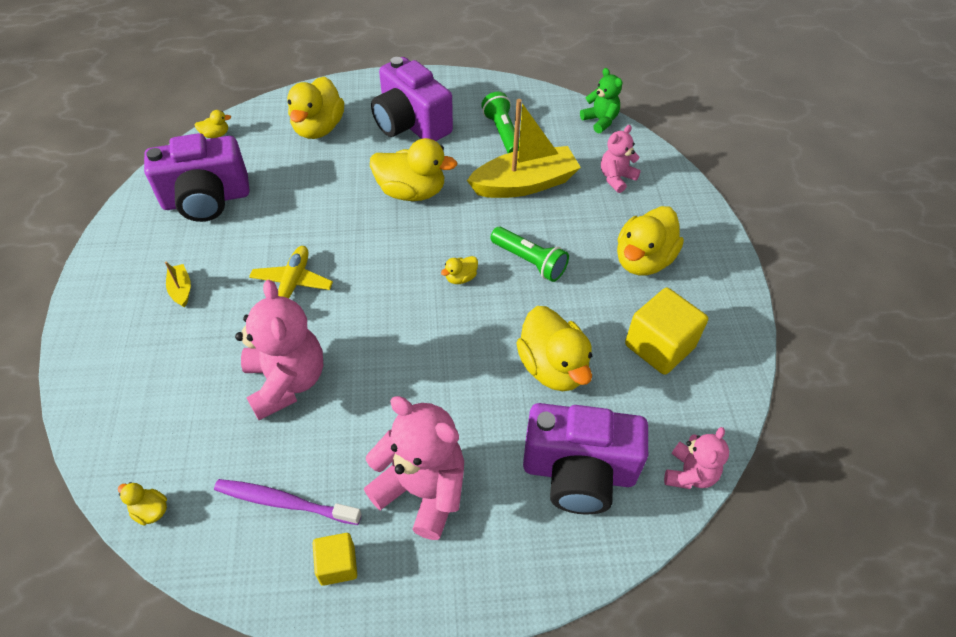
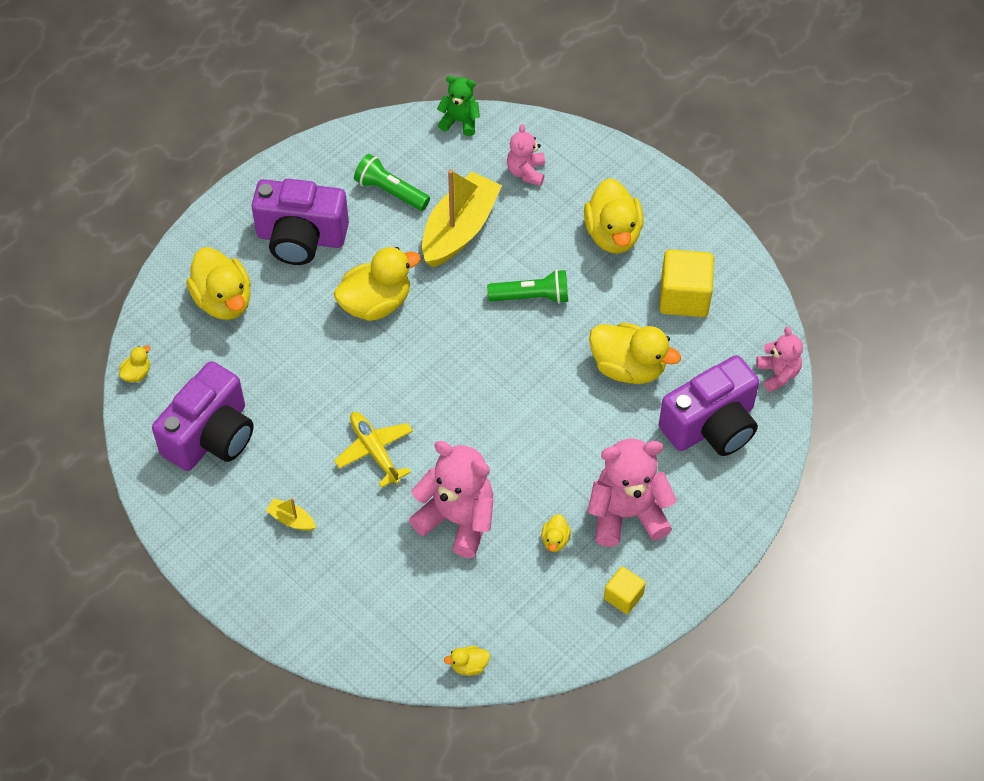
camera: 40 degrees left, 5 degrees up
purple toothbrush [214,479,362,525] -> none
yellow duck [441,256,478,284] -> yellow duck moved to [541,514,571,552]

